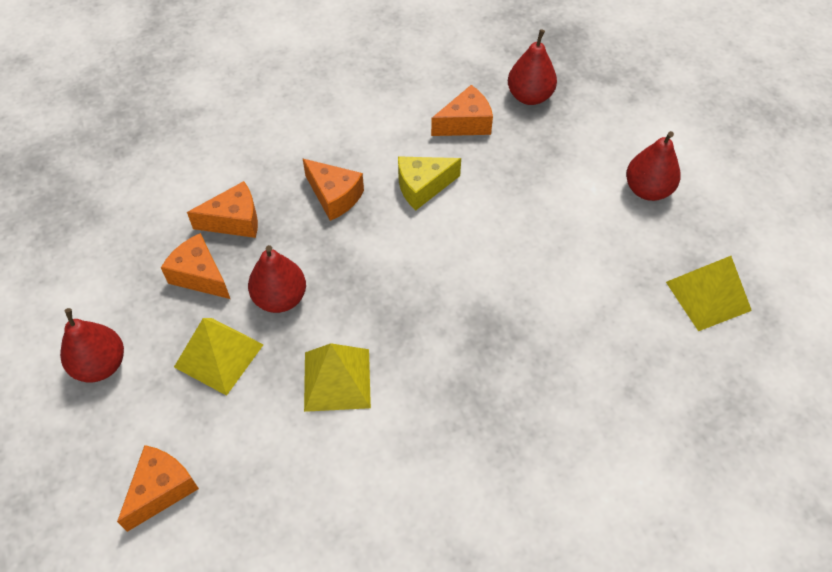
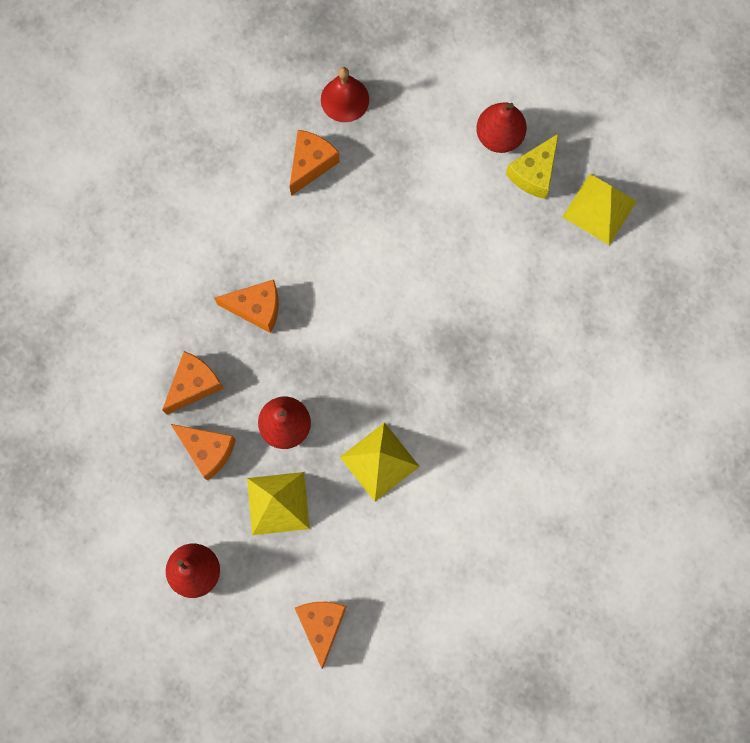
camera: 35 degrees left, 20 degrees up
orange cheese [161,233,230,299] -> orange cheese turned 150 degrees counterclockwise [171,424,236,481]
yellow cheese [398,156,461,210] -> yellow cheese moved to [506,133,559,199]
red pear [508,29,557,105] -> red bell [321,67,369,122]

